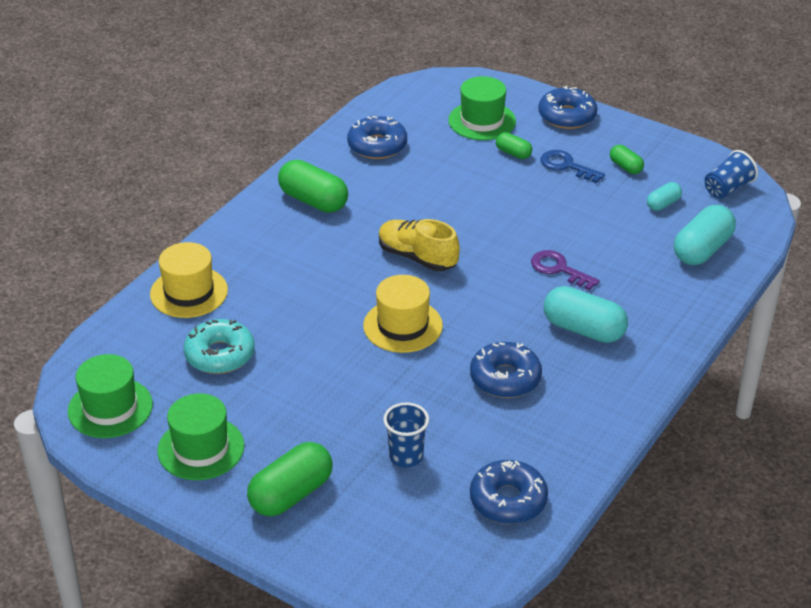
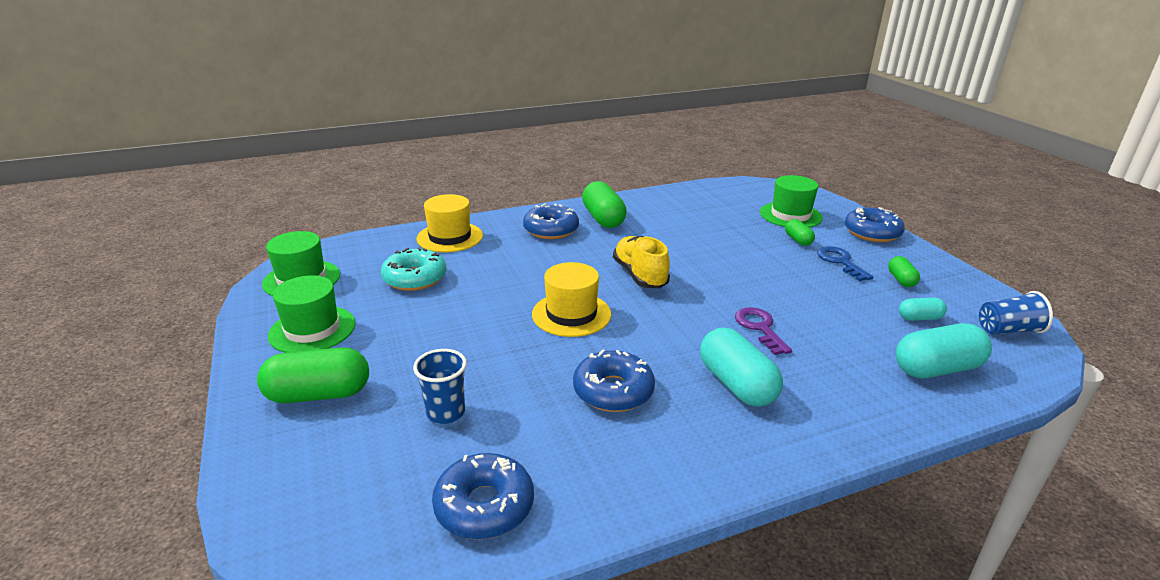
camera: 35 degrees right, 10 degrees down
blue donut [347,116,407,159] -> blue donut moved to [523,204,579,239]

